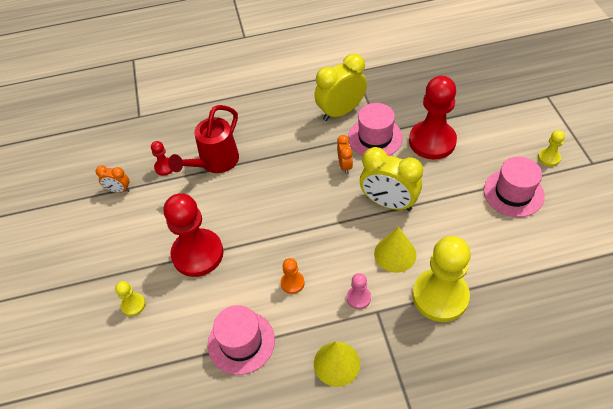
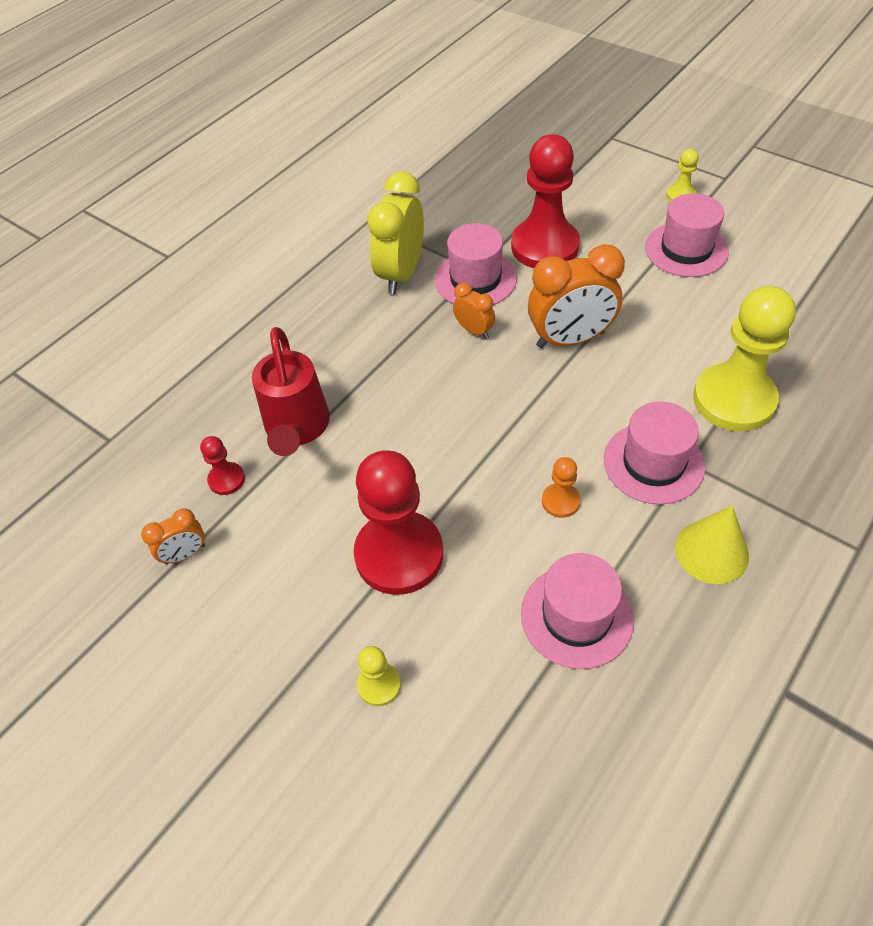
camera: 40 degrees left, 0 degrees up
pink pawn [347,273,371,309] -> pink hat [604,402,705,504]
yellow clock [360,147,423,211] -> orange clock [528,244,625,348]
yellow cone [374,227,416,273] -> none

